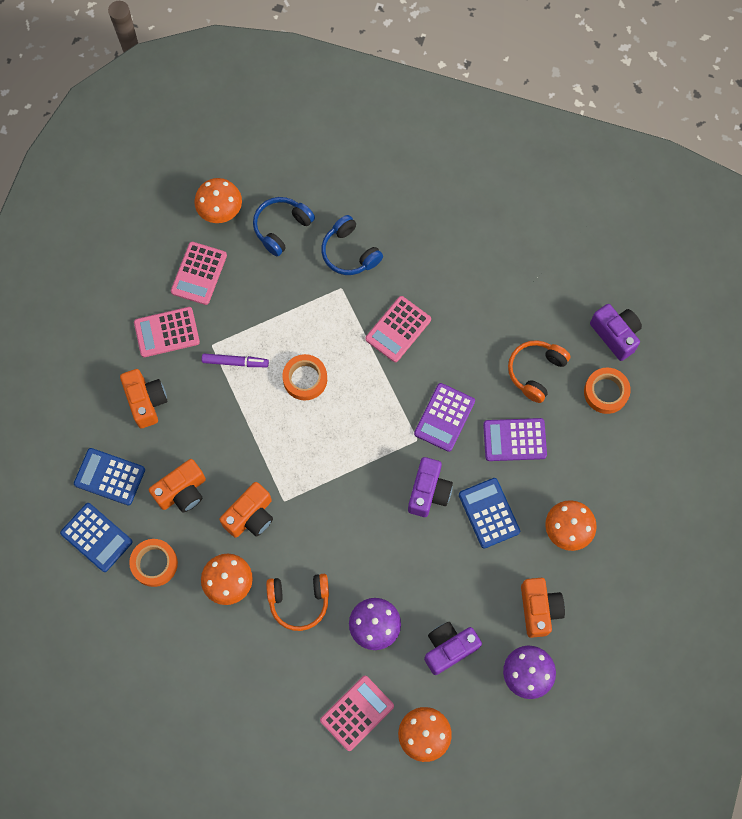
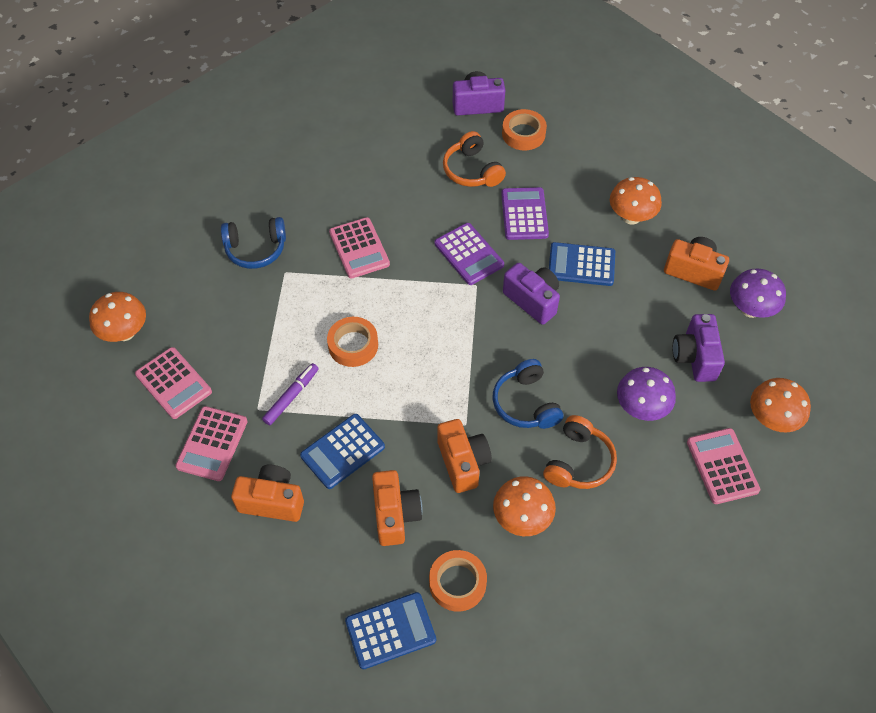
camera: 60 degrees left, 15 degrees down
blue calculator [74,448,145,505] -> blue calculator moved to [300,414,385,489]
blue headphones [253,197,315,256] -> blue headphones moved to [492,359,564,429]
purple calculator [483,418,547,461] -> purple calculator turned 150 degrees clockwise [501,187,549,240]

